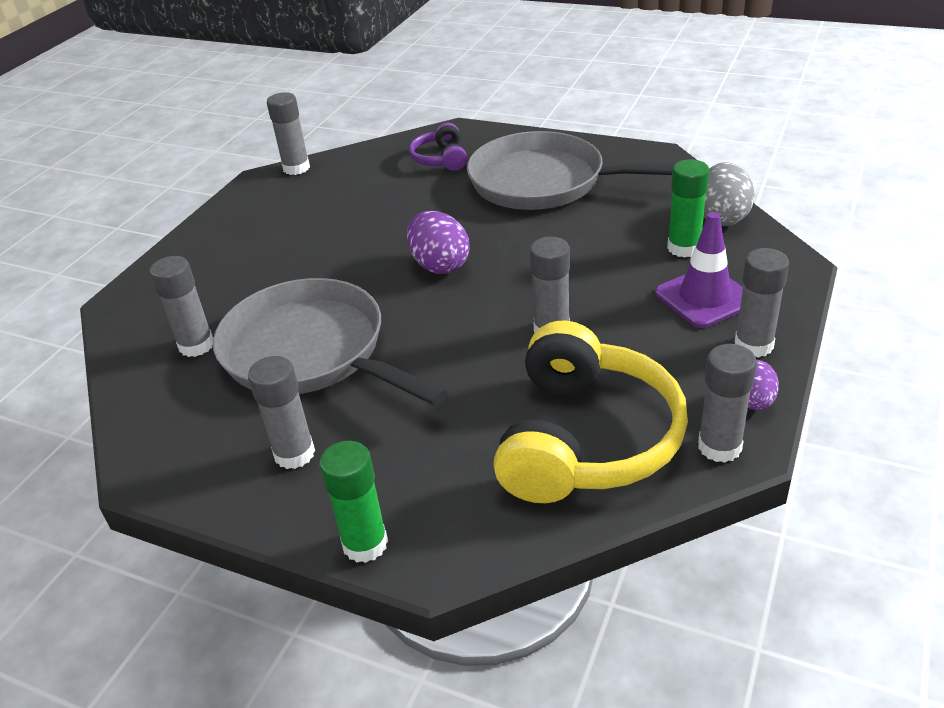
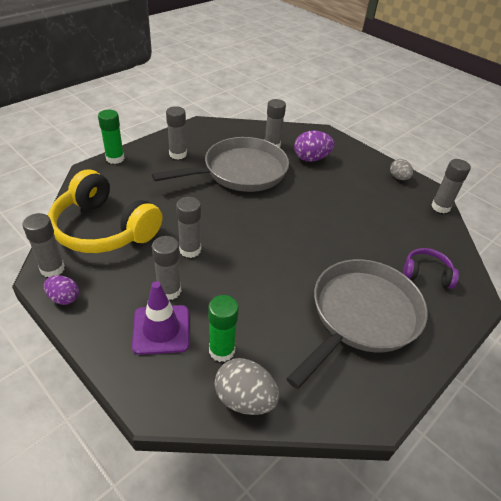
camera: 105 degrees right, 5 degrees up
purple egg [407,211,470,274] -> purple egg moved to [294,130,334,162]
grey glue stick [735,248,789,358] -> grey glue stick moved to [152,236,181,300]
none -> grey egg [390,159,413,180]

